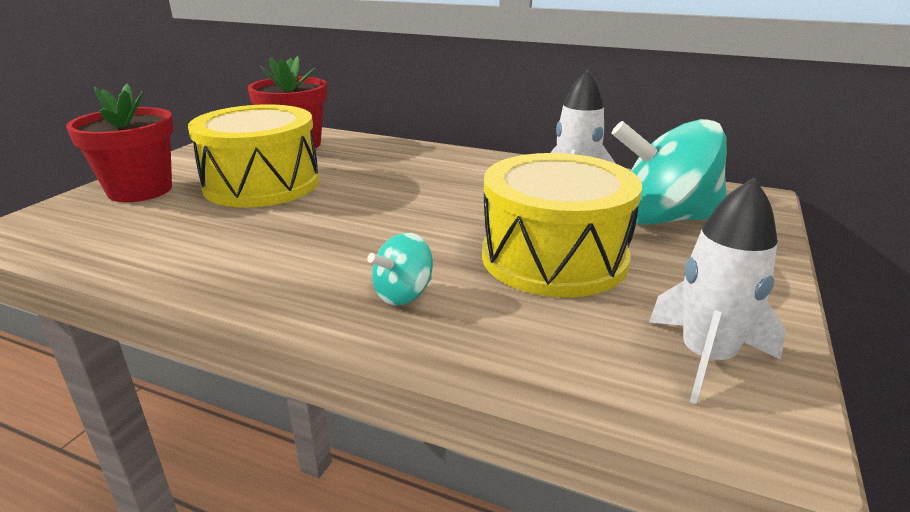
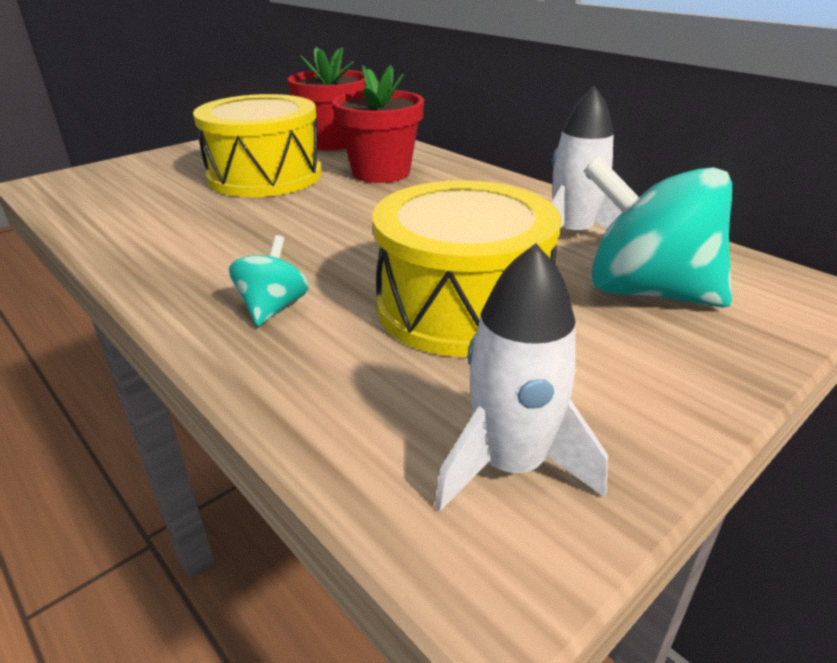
camera: 25 degrees right, 5 degrees up
red flower pot [66,84,174,202] -> red flower pot moved to [332,65,424,183]
turquoise spinning top [367,233,433,306] -> turquoise spinning top turned 120 degrees clockwise [229,235,309,326]

